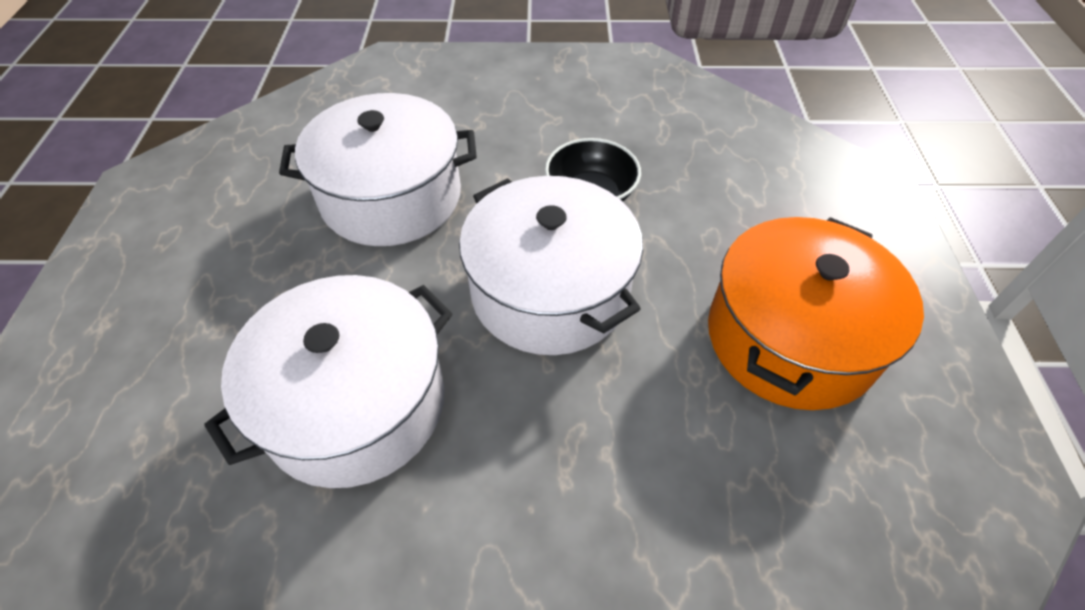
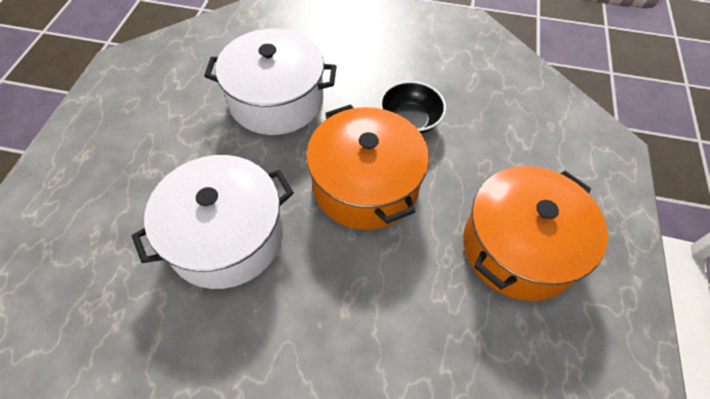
camera: 10 degrees right, 5 degrees up
white pot [459,176,643,355] -> orange pot [306,104,429,230]

